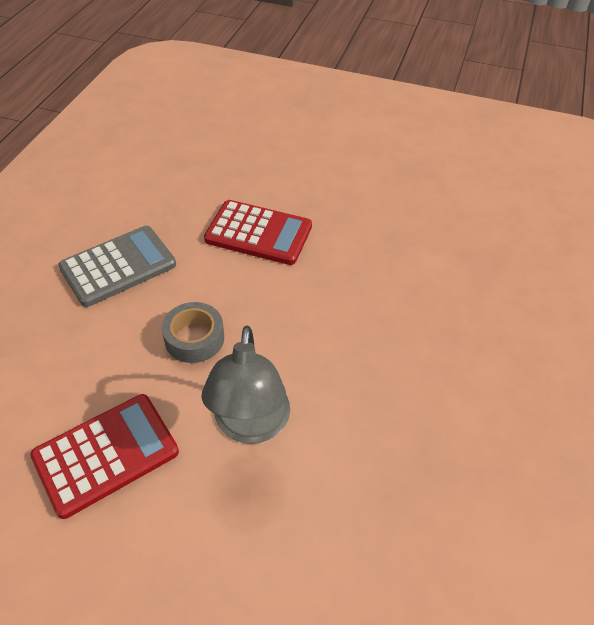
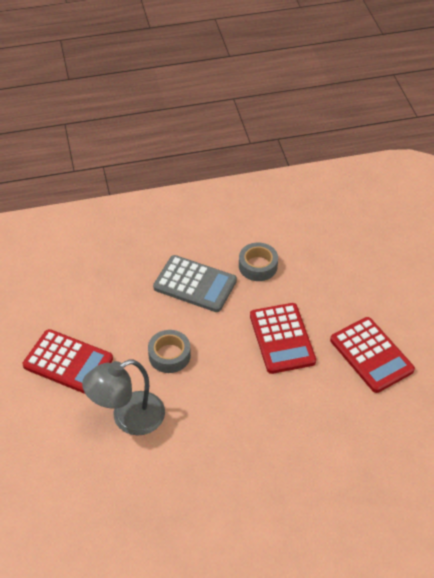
camera: 60 degrees right, 0 degrees up
none -> grey tape [239,243,278,281]
none -> red calculator [330,317,415,393]

